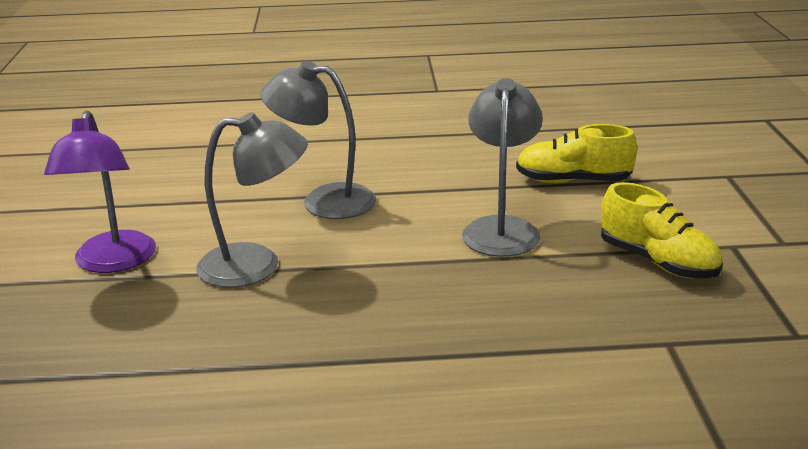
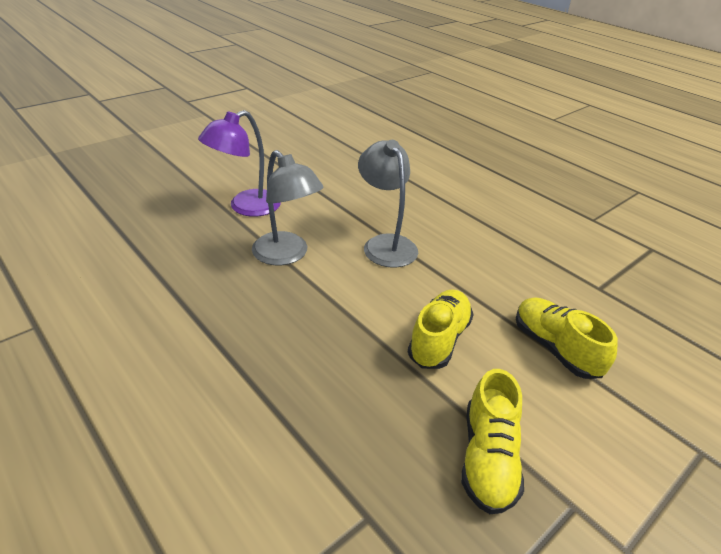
camera: 50 degrees right, 10 degrees up
grey lamp [462,78,543,257] -> yellow shoe [408,289,474,369]

